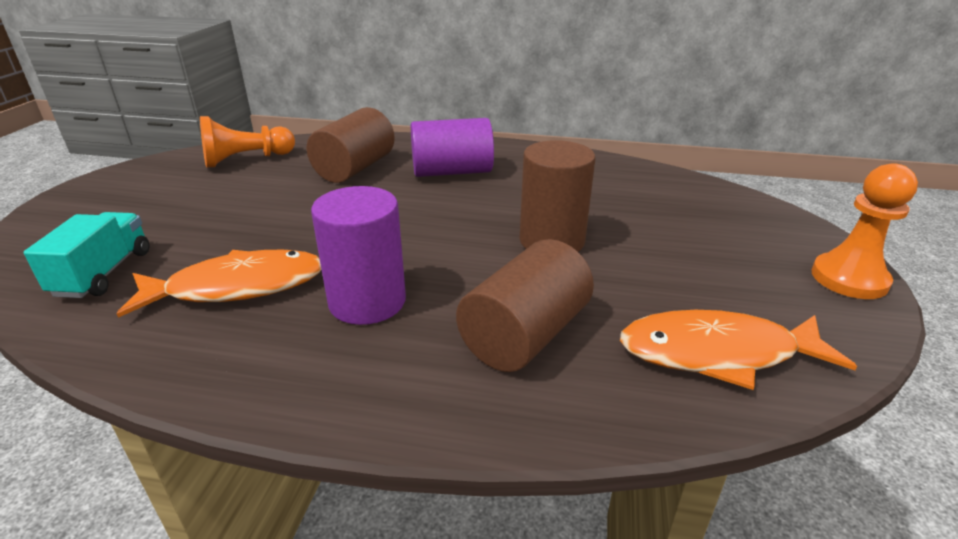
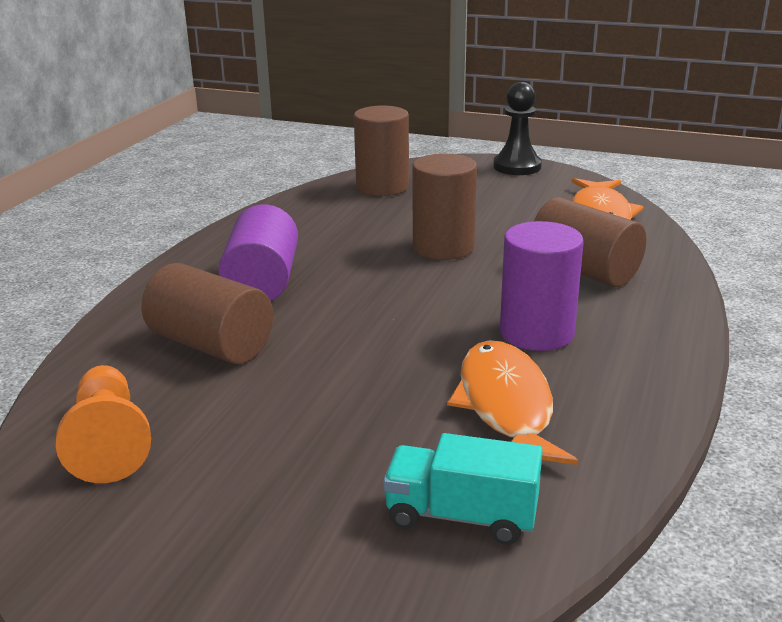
camera: 80 degrees left, 5 degrees down
orange pawn [811,163,918,299] -> black pawn [493,82,542,175]
none -> brown cylinder [354,106,409,196]

